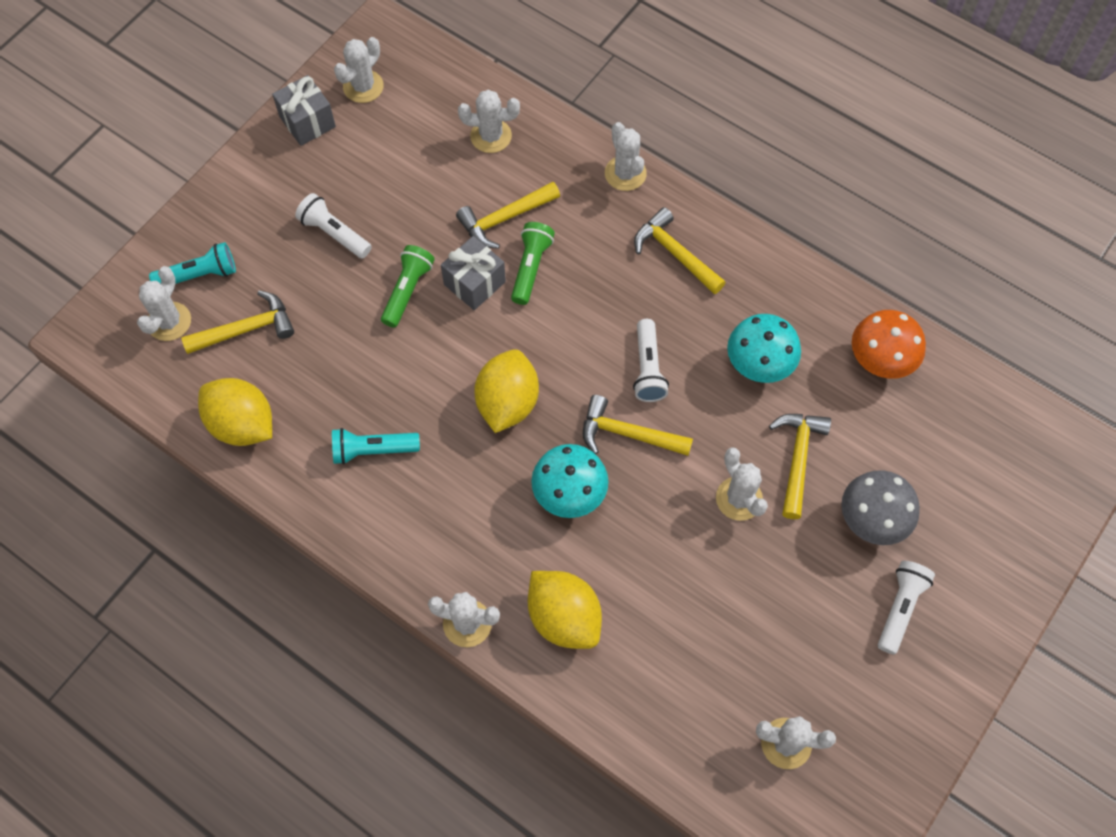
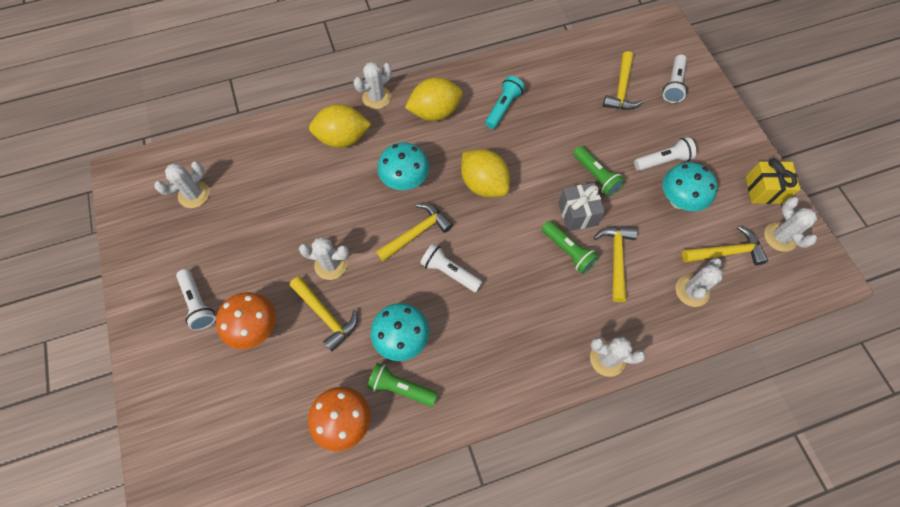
camera: 125 degrees right, 0 degrees up
white cactus [137,266,191,341] -> none
turquoise flashlight [149,242,236,284] -> white flashlight [663,54,687,103]
yellow lemon [198,378,272,446] -> yellow lemon moved to [405,77,463,121]
grey gift [272,75,336,146] -> yellow gift [746,159,800,204]
yellow hammer [634,207,726,294] -> yellow hammer moved to [682,226,768,265]
grey mushroom [841,470,920,545] -> orange mushroom [216,292,276,349]
none -> green flashlight [367,363,438,407]
none -> turquoise mushroom [663,162,718,211]

